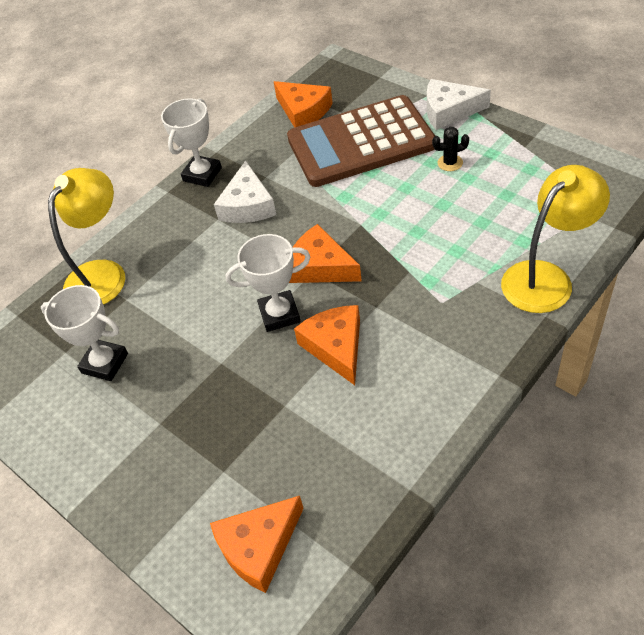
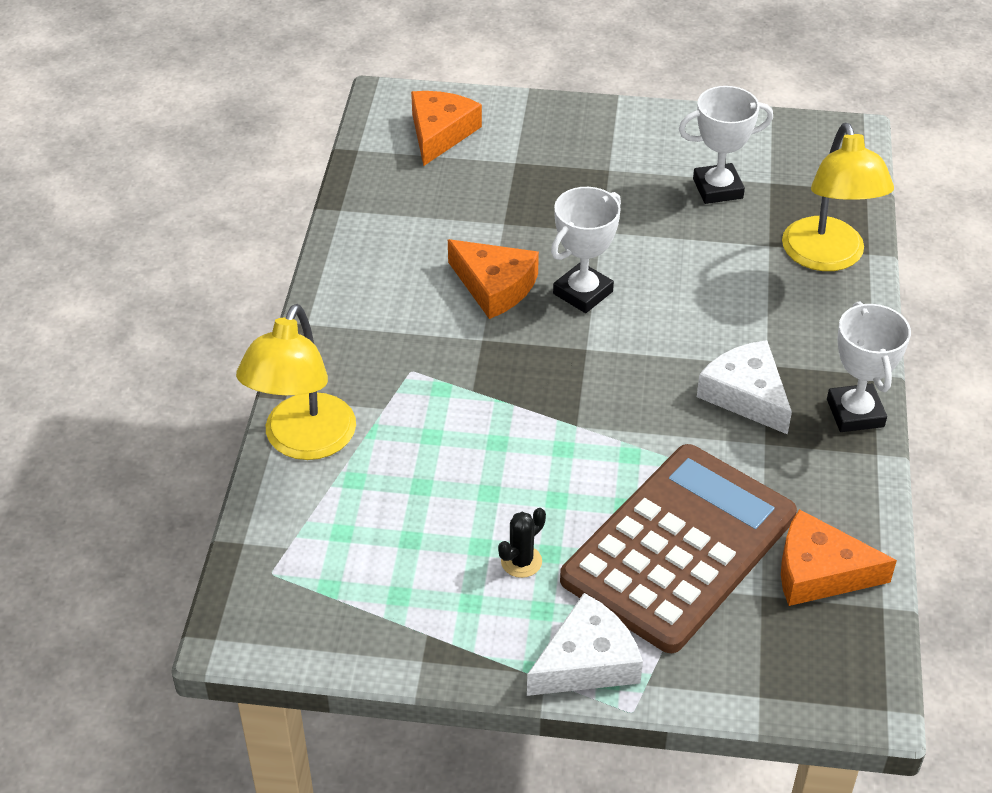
camera: 140 degrees right, 5 degrees down
orange cheese [289,224,362,283] -> none

